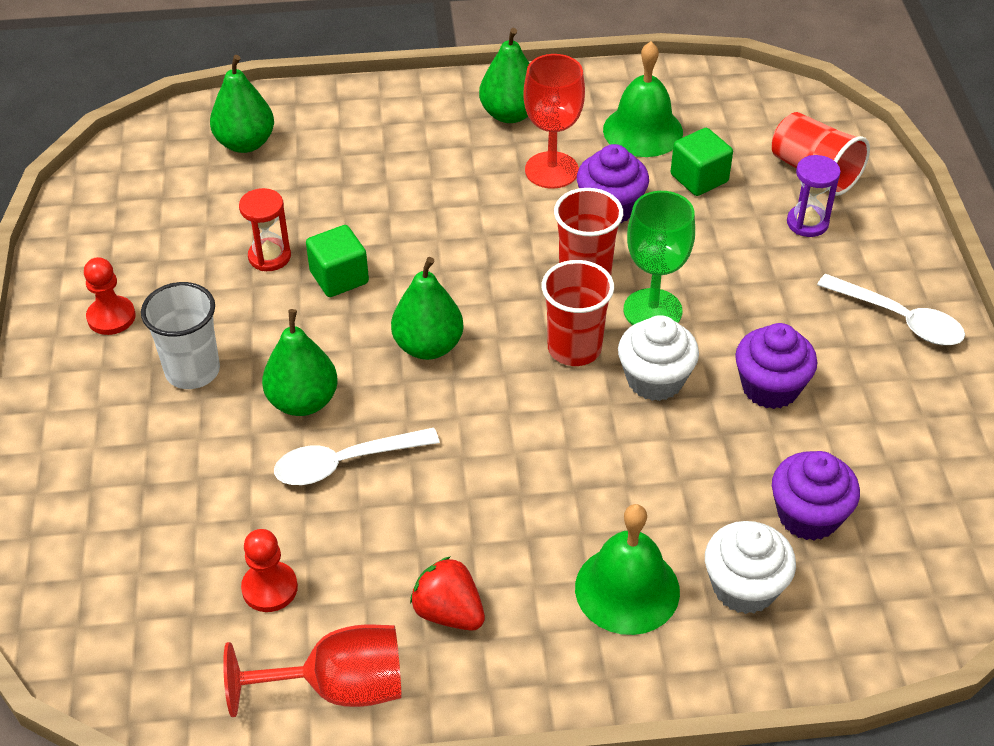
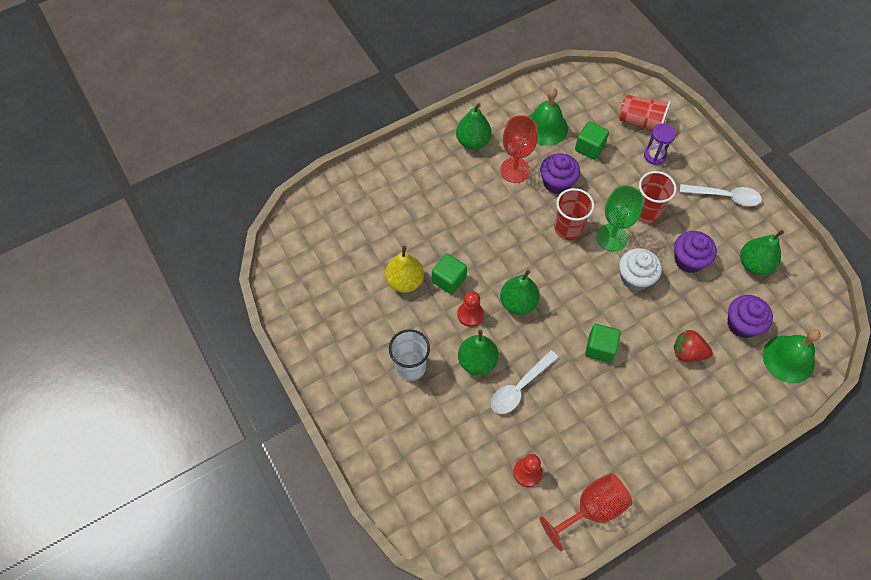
camera: 25 degrees left, 15 degrees up
red pawn [84,257,136,335] -> red pawn moved to [457,291,484,327]
green pear [210,55,274,153] -> green pear moved to [740,230,784,275]
red hourglass [239,188,291,271] -> yellow pear [385,246,424,293]
red strawberry [410,556,485,631] -> red strawberry moved to [674,330,713,362]
red cup [542,260,614,366] -> red cup moved to [638,171,677,223]
green bell [575,504,680,635] -> green bell moved to [763,329,821,383]
white cupcake [705,521,796,614] -> none
none -> green cube [585,324,621,363]

